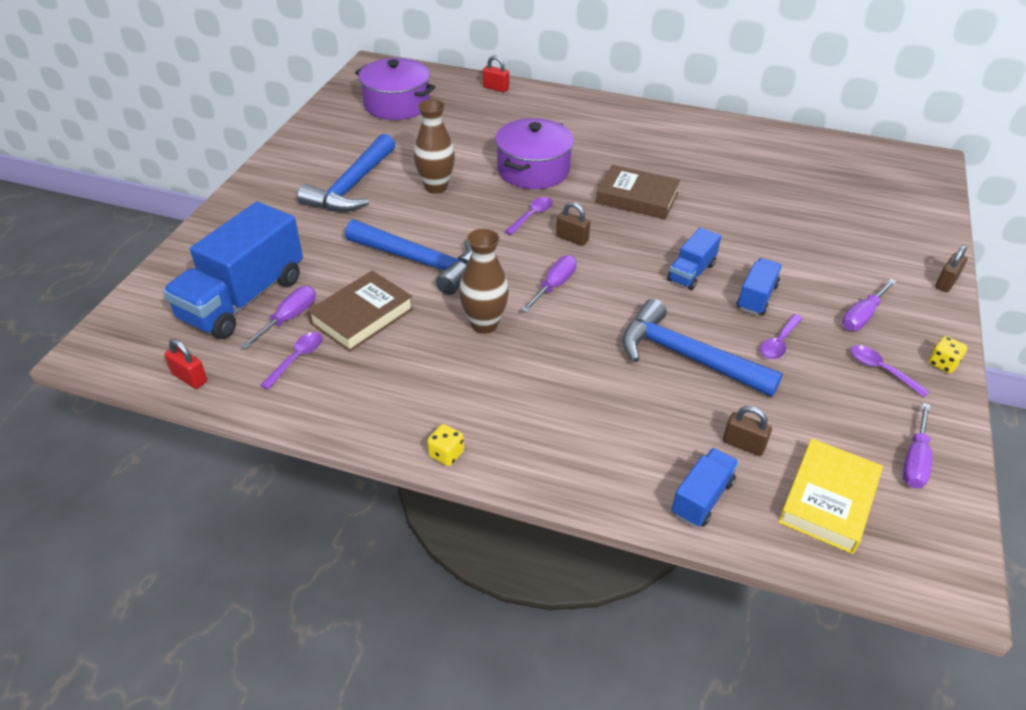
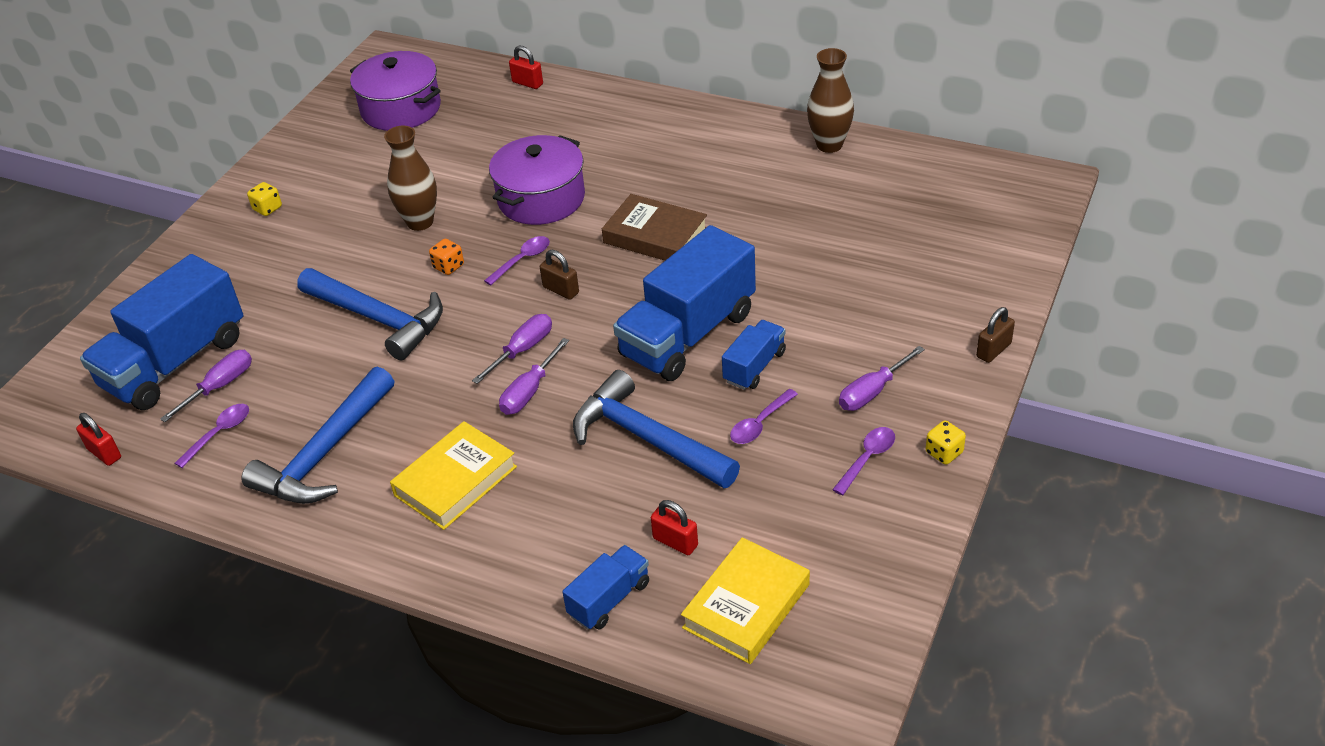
camera: 10 degrees right, 0 degrees up
blue hammer [297,134,395,212] -> blue hammer moved to [242,367,394,504]
brown book [308,270,414,352] -> none
yellow dice [427,424,464,466] -> yellow dice moved to [247,182,282,216]
brown vase [459,229,509,334] -> brown vase moved to [807,48,854,153]
blue truck [667,227,721,290] -> blue truck [613,225,756,381], size x2.03
brown padlock [723,406,772,456] -> red padlock [651,500,698,555]
purple spoon [850,345,930,397] -> purple spoon turned 75 degrees clockwise [832,427,895,495]
purple screwdriver [903,403,932,488] -> purple screwdriver moved to [499,338,569,415]
none -> yellow book [390,421,517,530]
none -> orange dice [429,239,464,275]

